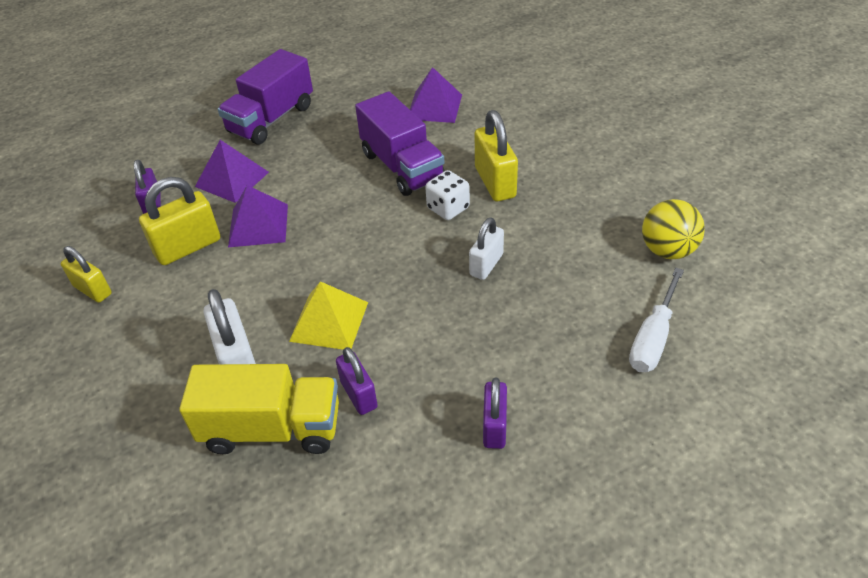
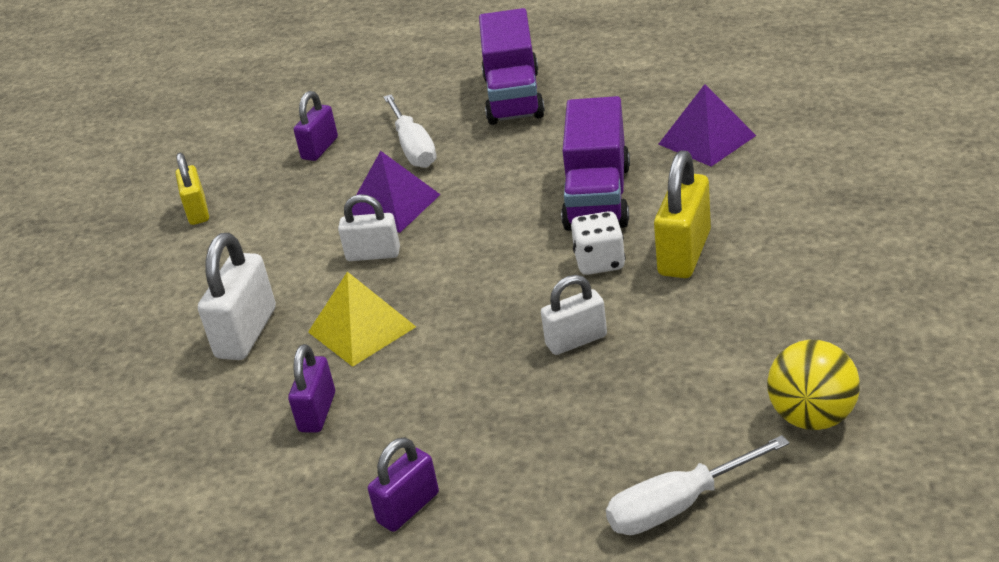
camera: 40 degrees right, 10 degrees down
yellow padlock [139,177,220,265] -> none
yellow truck [179,364,339,454] -> none
purple pyramid [195,140,269,203] -> white screwdriver [383,94,436,168]
purple truck [218,49,313,145] -> purple truck turned 75 degrees counterclockwise [479,8,545,125]
none -> white padlock [338,194,400,261]

